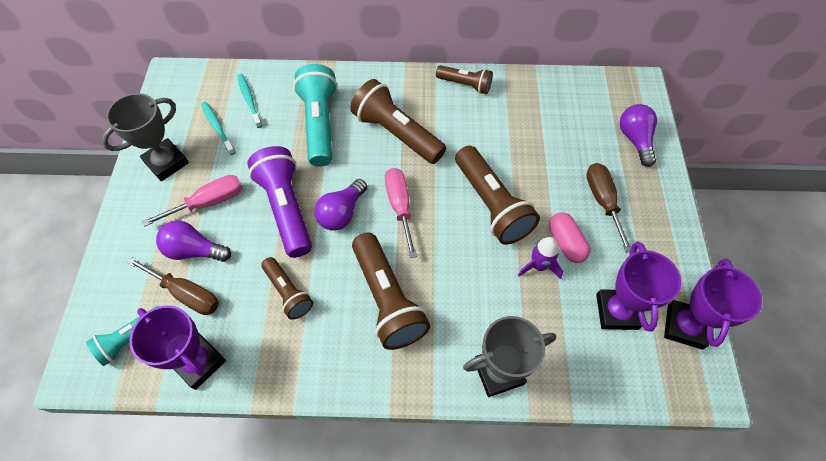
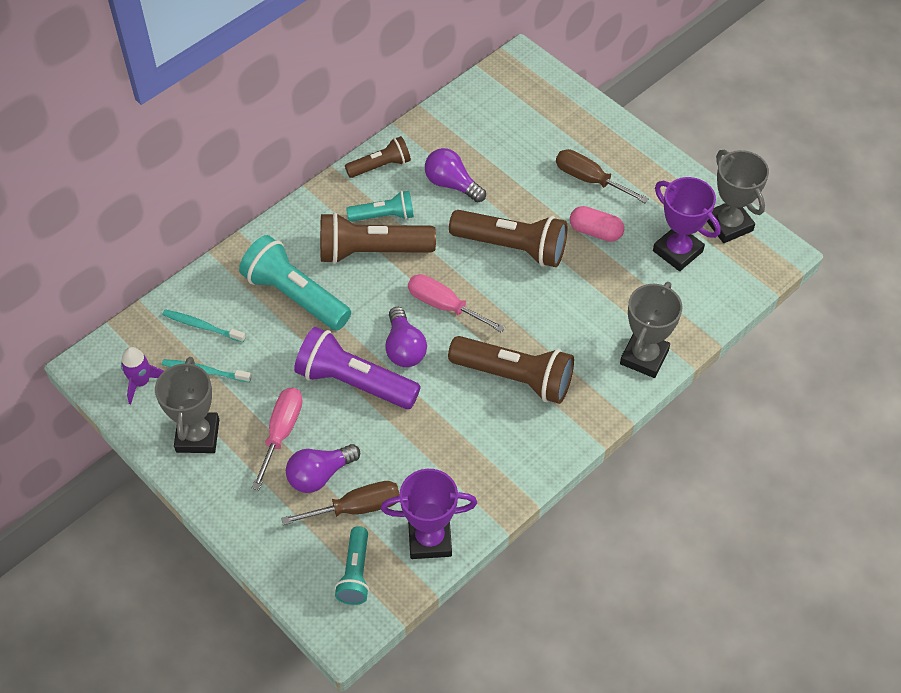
camera: 45 degrees left, 5 degrees down
brown flashlight [261,257,313,320] -> none
purple rocket [518,237,563,279] -> purple rocket moved to [121,347,164,404]
purple light bulb [620,104,657,167] -> purple light bulb moved to [425,148,486,202]
purple trophy [664,258,762,350] -> grey trophy [707,150,769,243]
none -> turquoise flashlight [346,191,414,222]

